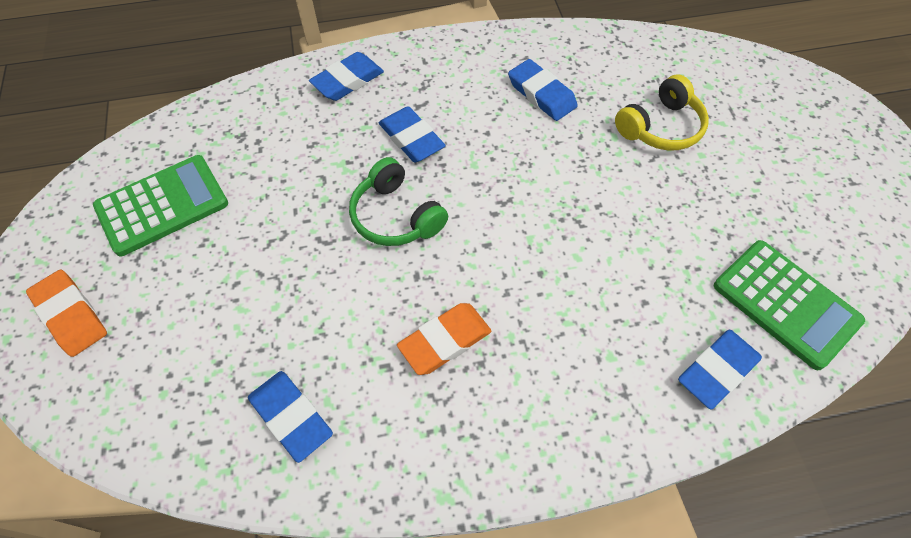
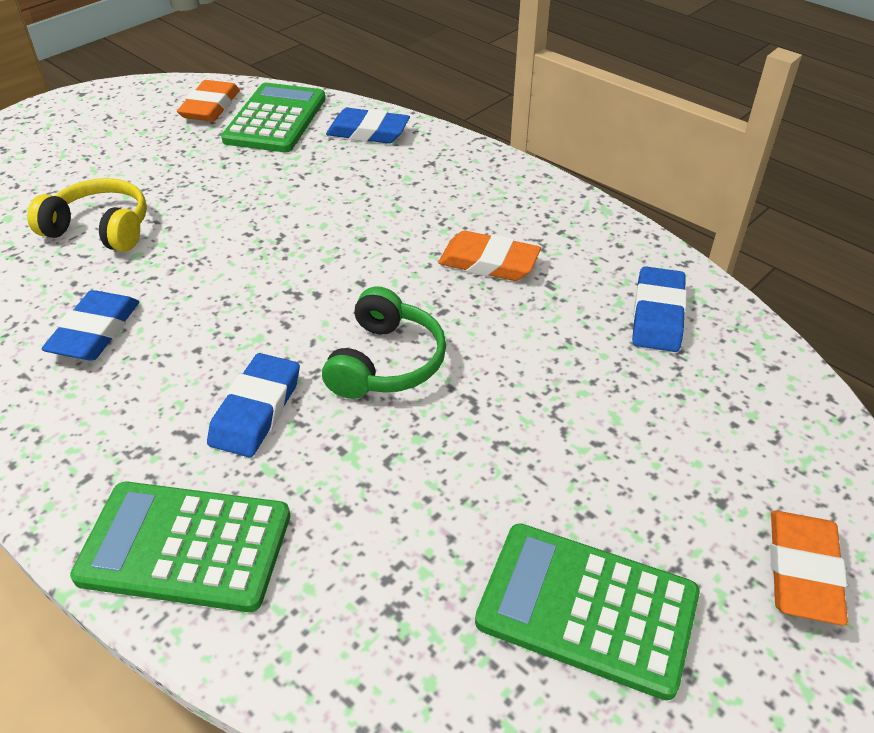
camera: 125 degrees left, 15 degrees down
blue eraser [309,52,384,101] -> green calculator [70,482,290,612]
none -> orange eraser [177,80,240,122]

